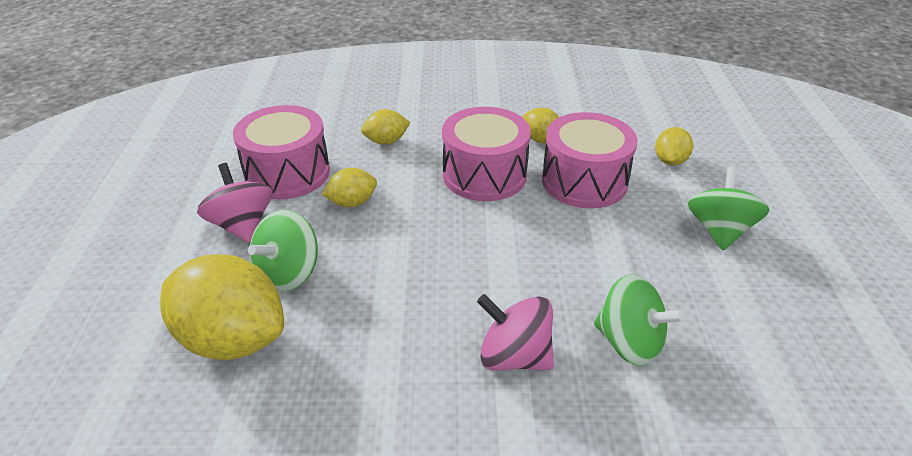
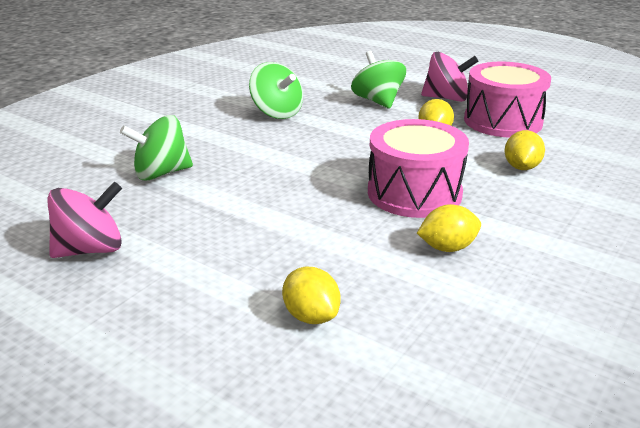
camera: 125 degrees right, 10 degrees down
yellow lemon [160,254,284,360] -> none
pink spinning top [477,294,554,371] -> pink spinning top moved to [47,182,122,258]
pink drum [542,112,638,208] -> none
green spinning top [688,166,769,251] -> green spinning top moved to [249,62,303,119]

